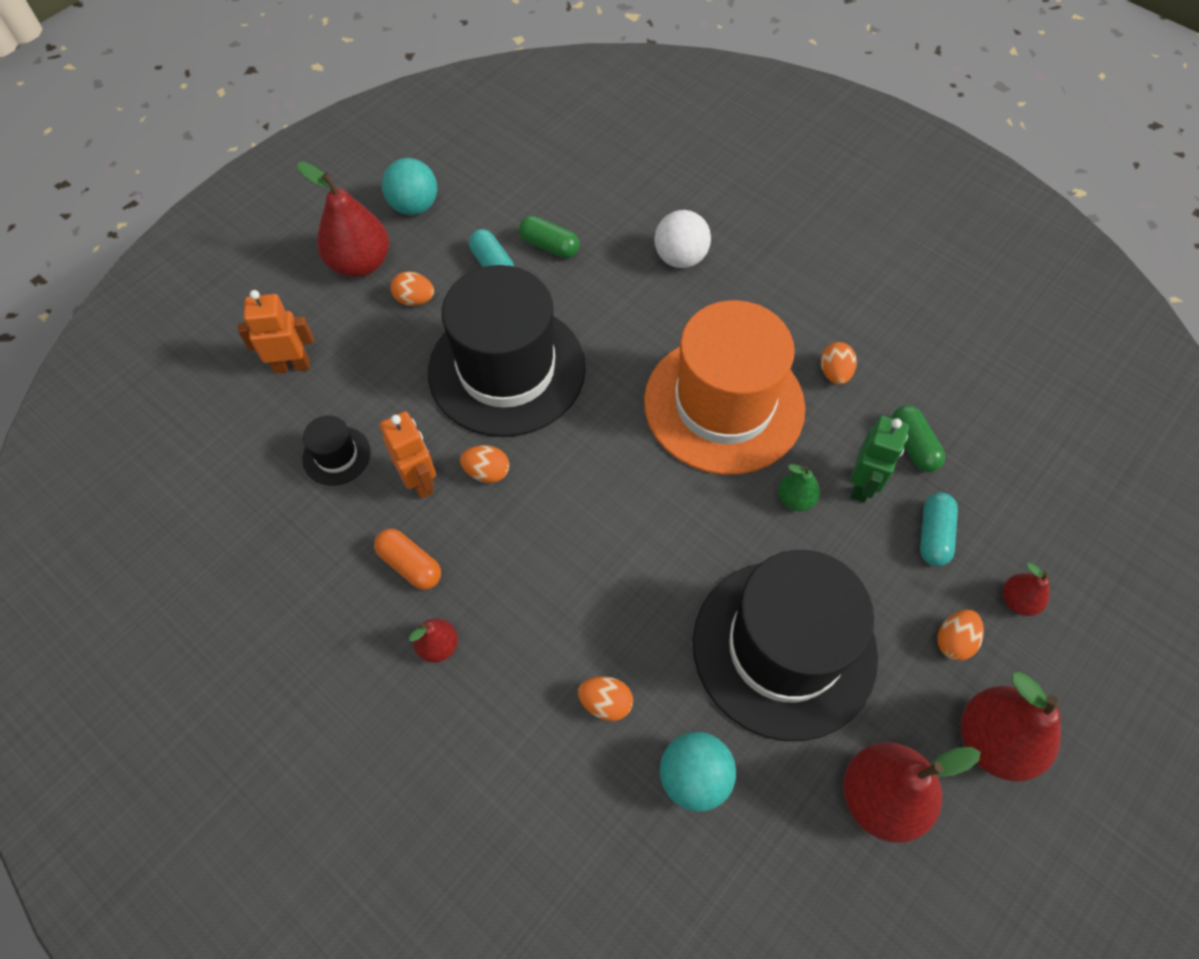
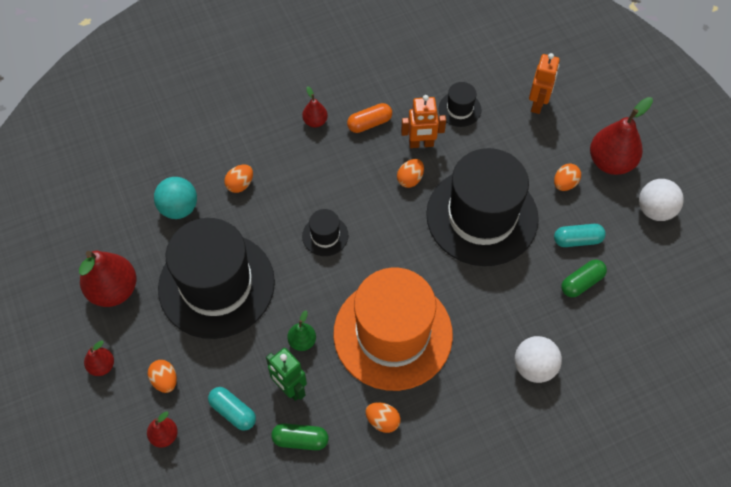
camera: 115 degrees right, 0 degrees up
turquoise ball [382,158,437,215] -> white ball [639,179,684,221]
red pear [961,672,1061,782] -> red pear [84,340,114,376], size x0.51
none -> black hat [302,209,348,256]

